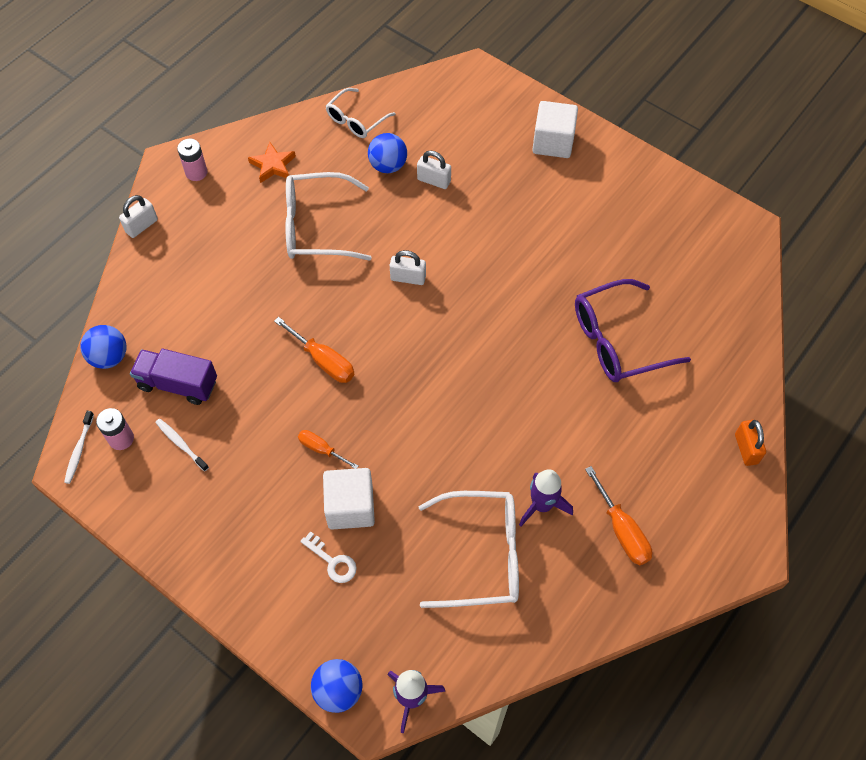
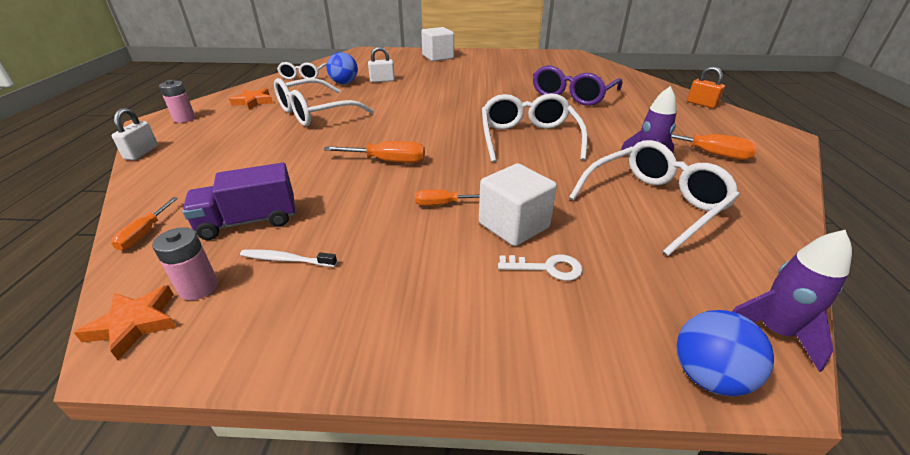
camera: 35 degrees left, 25 degrees down
white toothbrush [64,411,94,484] -> orange star [74,285,176,360]
blue ball [80,325,127,369] -> orange screwdriver [111,197,178,250]
white padlock [390,250,426,285] -> none
none -> white glasses [482,93,588,163]

